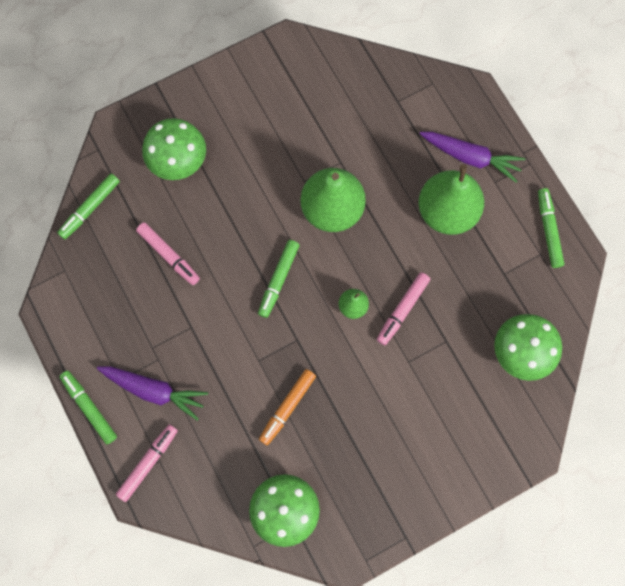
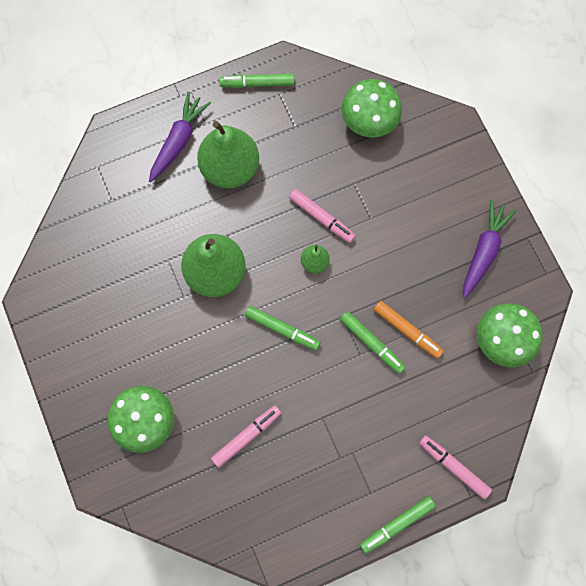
camera: 85 degrees left, 0 degrees up
green marker [57,174,120,239] -> green marker moved to [340,311,406,374]
purple carrot [97,366,208,421] -> purple carrot moved to [463,200,516,298]

